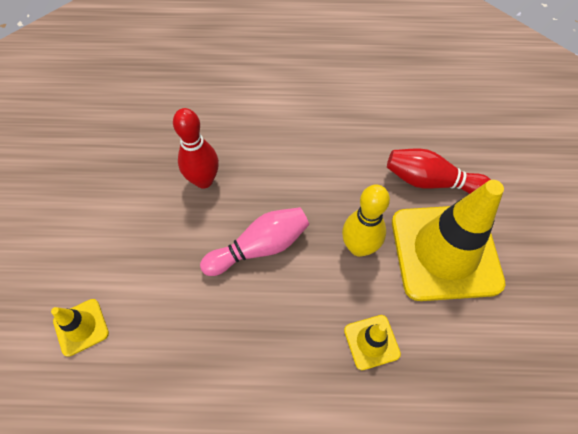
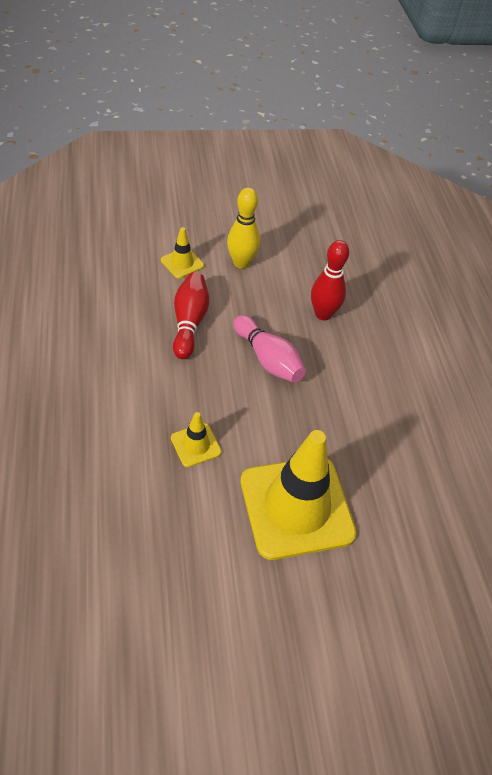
camera: 75 degrees right, 10 degrees down
yellow bowling pin [342,185,390,257] -> yellow bowling pin moved to [227,187,260,269]
red bowling pin [387,148,491,194] -> red bowling pin moved to [173,272,209,359]

